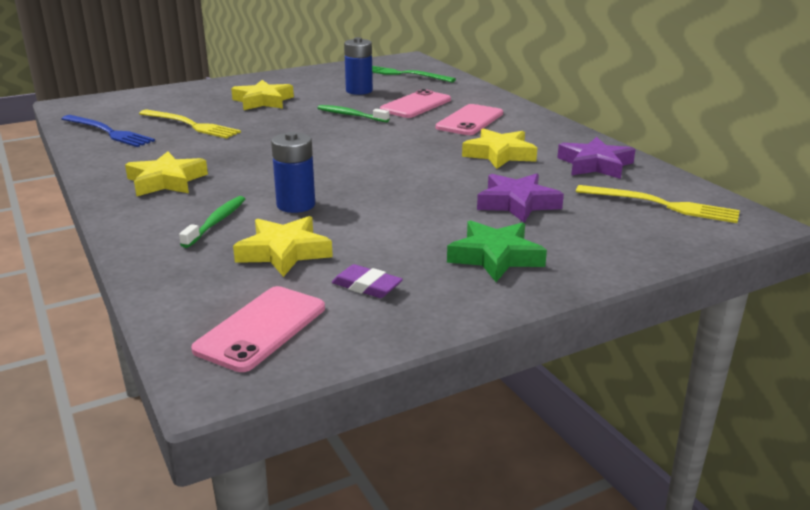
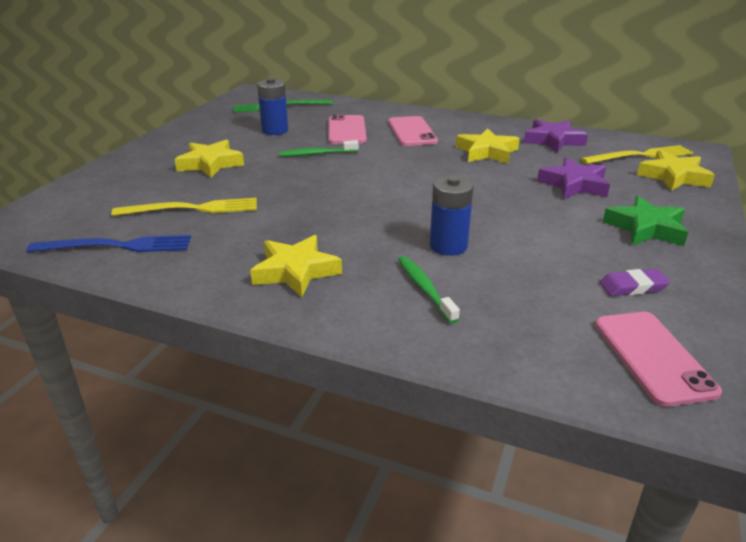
camera: 40 degrees left, 5 degrees up
yellow star [233,216,333,277] -> yellow star moved to [637,150,715,191]

